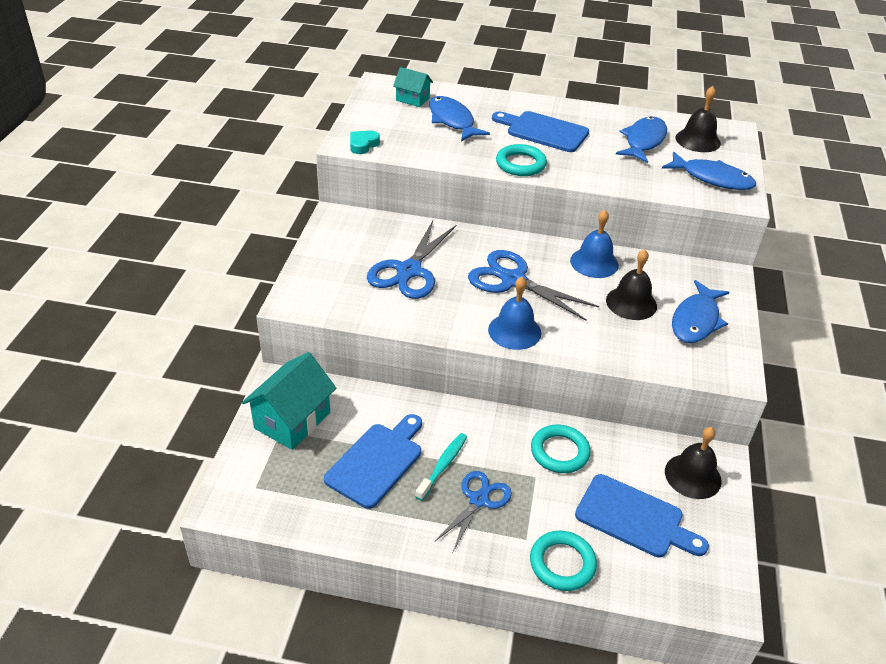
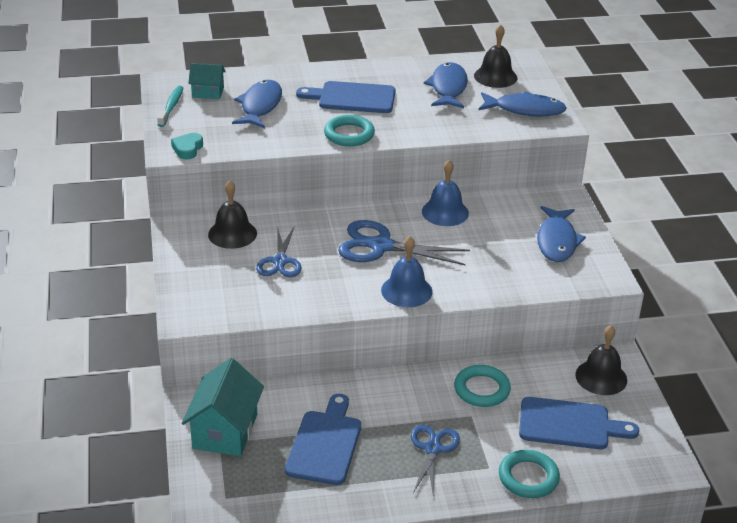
camera: 20 degrees left, 5 degrees down
blue scissors [367,221,456,299] -> blue scissors [256,226,302,277], size x0.65
turquoise toothbrush [415,433,467,501] -> turquoise toothbrush moved to [157,86,184,127]
blue fish [429,96,490,142] -> blue fish turned 60 degrees clockwise [232,80,282,128]
black bell [606,249,657,320] -> black bell moved to [208,180,257,249]

